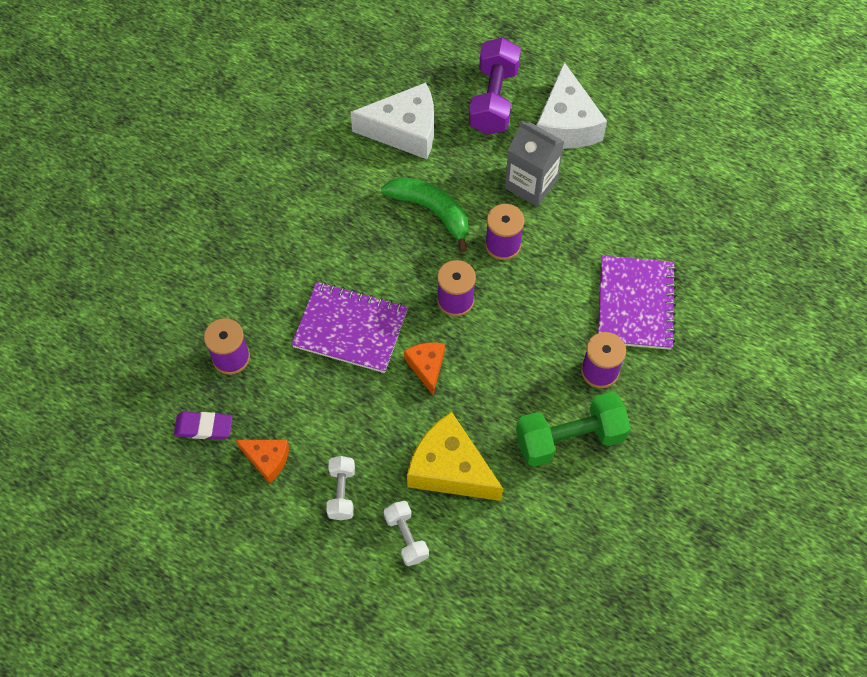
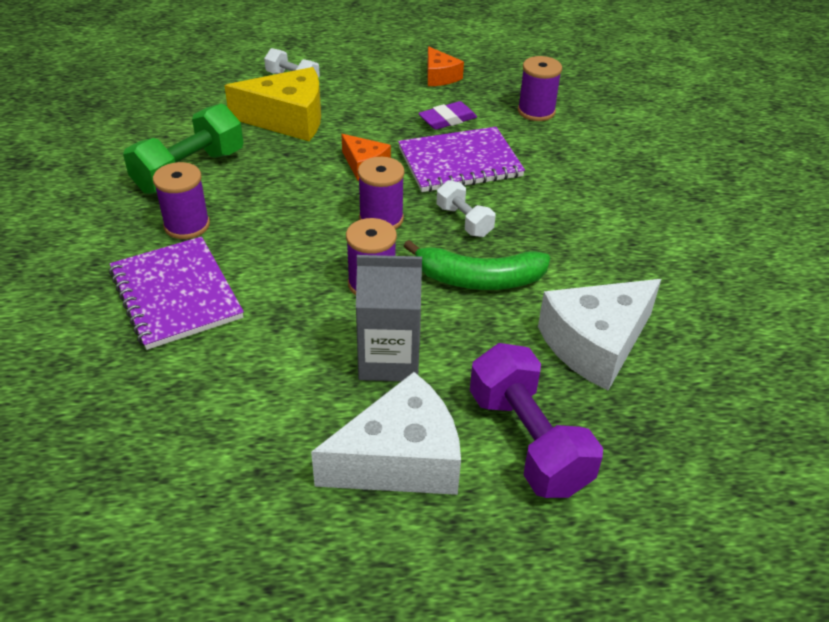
camera: 145 degrees right, 20 degrees down
purple eraser [174,412,233,439] -> purple eraser moved to [418,101,477,130]
orange cheese [236,439,289,484] -> orange cheese turned 105 degrees counterclockwise [427,46,464,86]
white dumbbell [326,456,355,520] -> white dumbbell moved to [437,180,496,237]
white cheese [536,62,607,149] -> white cheese turned 105 degrees clockwise [311,372,461,495]

